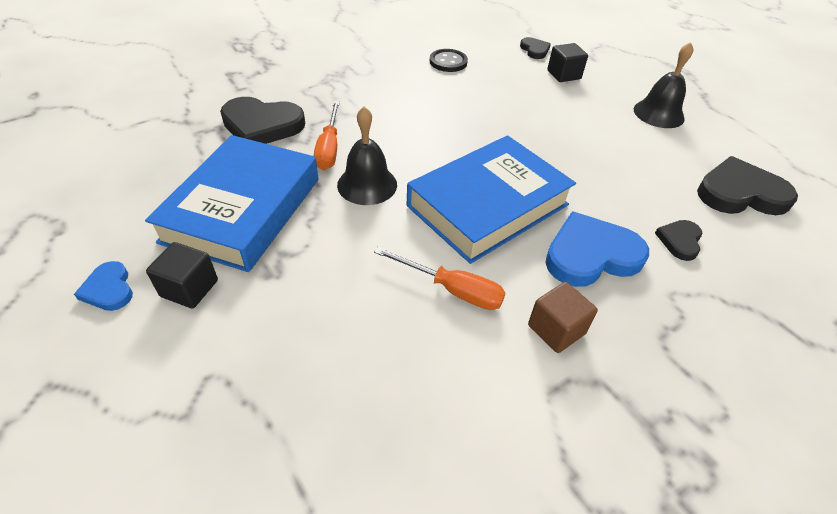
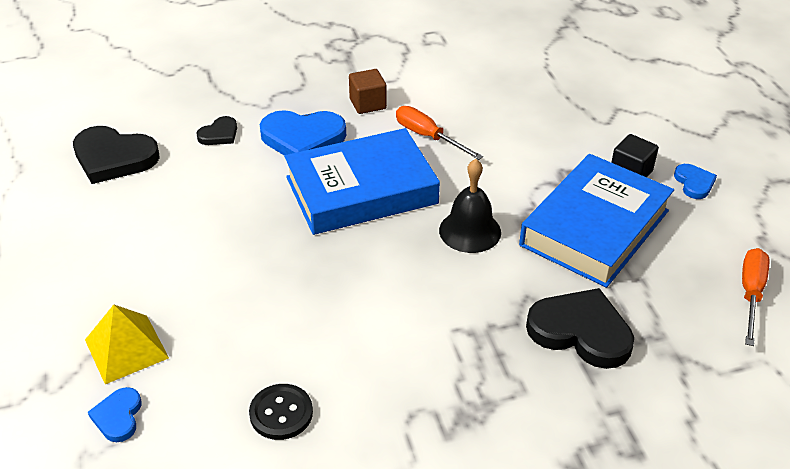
camera: 160 degrees left, 5 degrees down
orange screwdriver [314,101,340,170] -> orange screwdriver moved to [742,248,769,346]
black heart [520,37,551,59] -> blue heart [88,387,142,442]
black cube [547,43,588,82] -> yellow pyramid [85,305,169,384]
black bell [634,42,693,128] -> none

